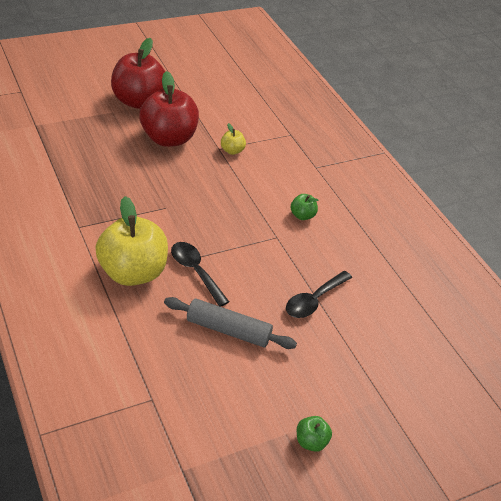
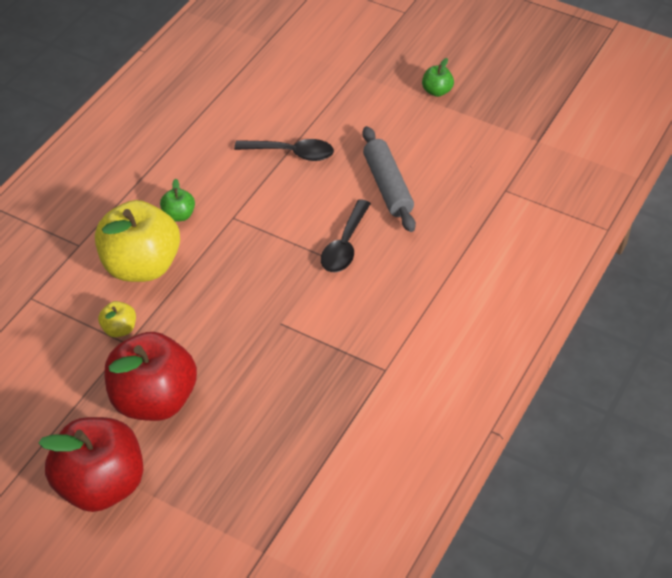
camera: 120 degrees left, 5 degrees up
yellow apple [95,196,168,286] -> yellow apple moved to [95,200,180,282]

